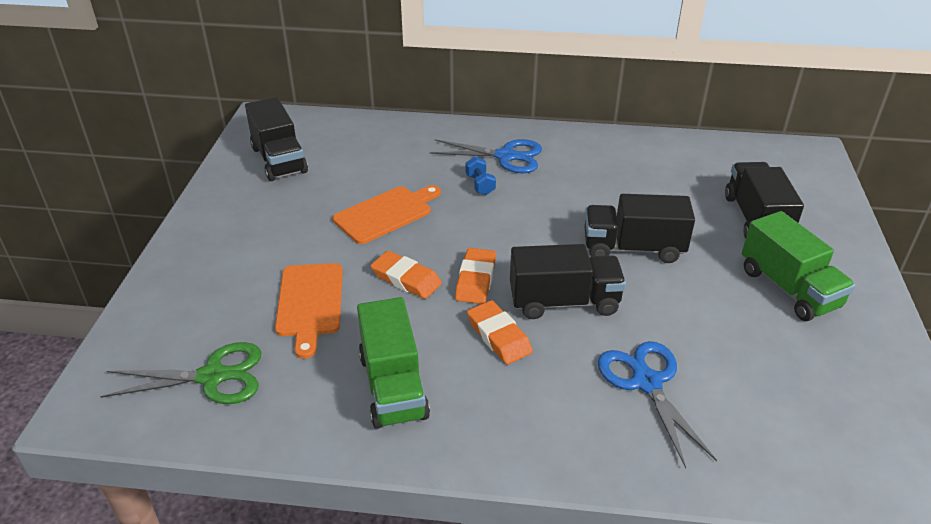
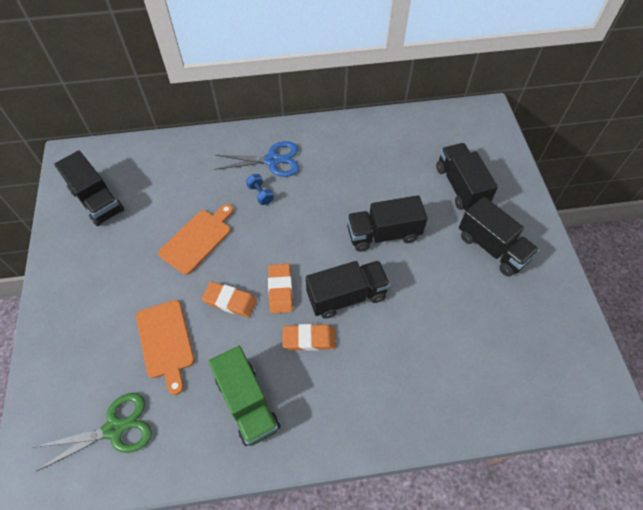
camera: 15 degrees left, 20 degrees up
orange eraser [467,300,533,364] -> orange eraser turned 45 degrees counterclockwise [283,324,336,351]
blue scissors [598,341,717,468] -> none
green truck [742,211,855,321] -> black truck [459,197,539,276]

